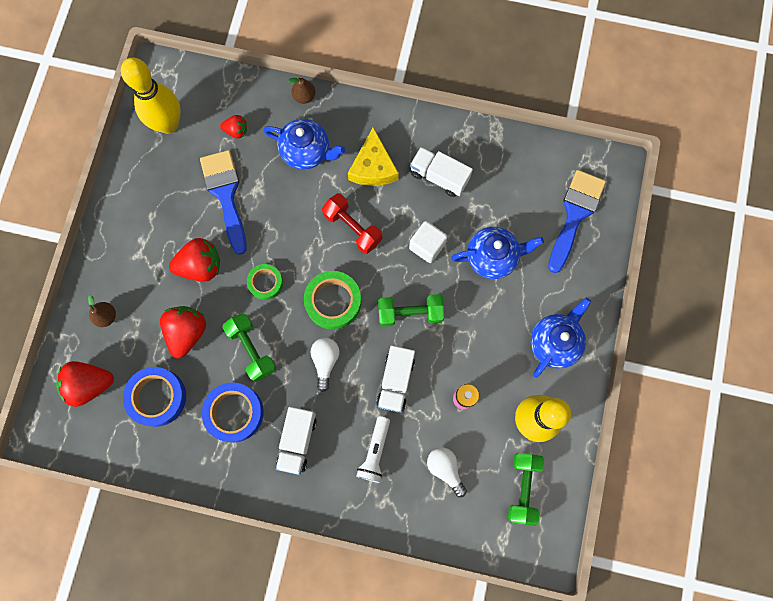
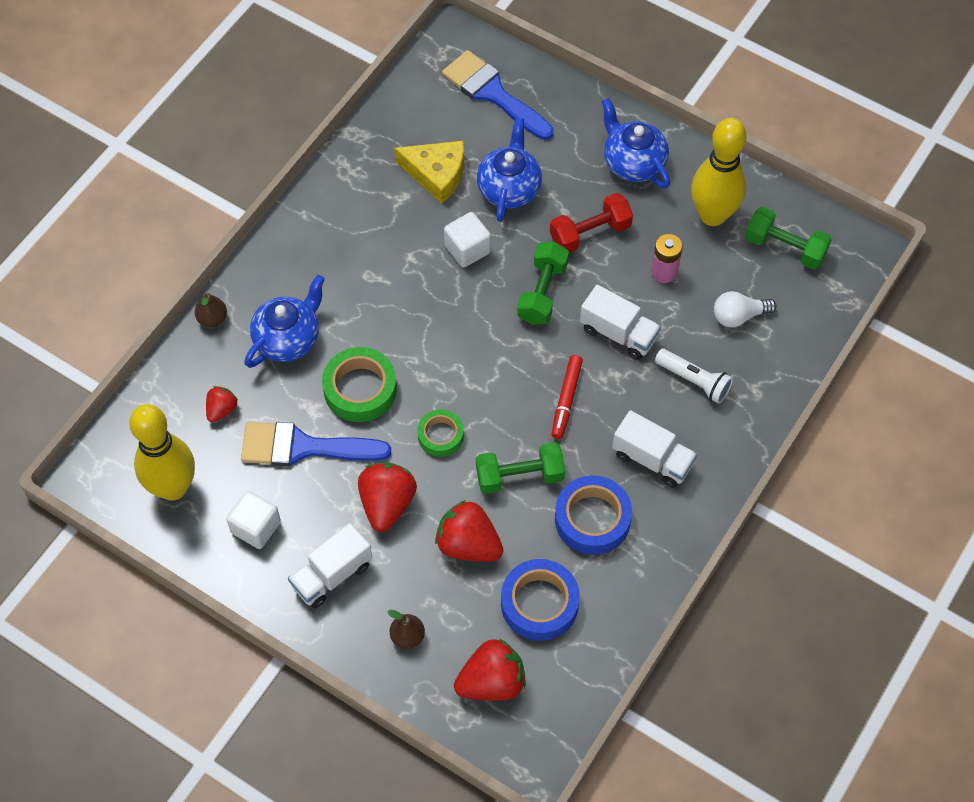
camera: 70 degrees left, 15 degrees down
red strawberry [56,361,114,407] -> red strawberry turned 120 degrees counterclockwise [454,639,526,701]
green tape [304,271,361,330] -> green tape moved to [322,347,397,422]
white light bulb [311,338,339,392] -> red marker [551,355,583,439]
red dumbbell [322,193,382,254] -> red dumbbell moved to [550,193,633,253]
yellow cheese [348,127,399,186] -> yellow cheese moved to [394,141,464,204]
white truck [410,147,473,197] -> white truck moved to [288,523,372,609]
none -> white cube [226,490,281,549]

